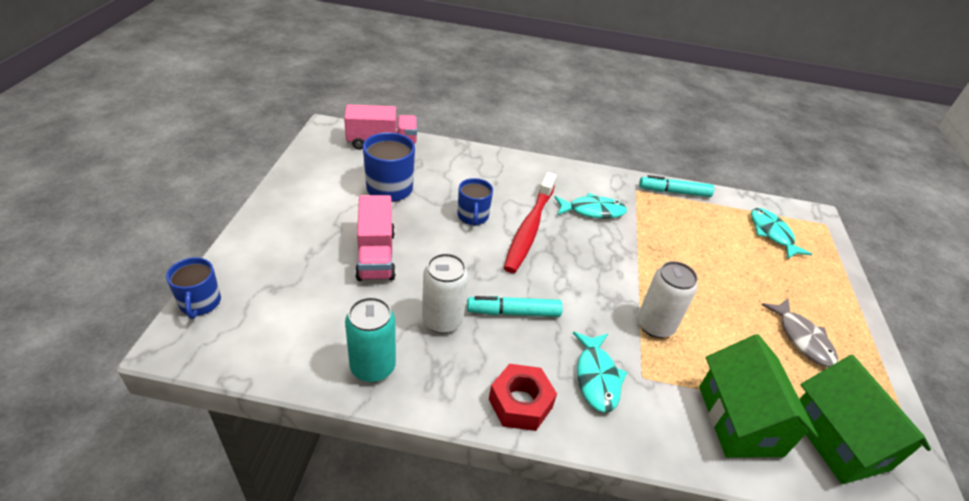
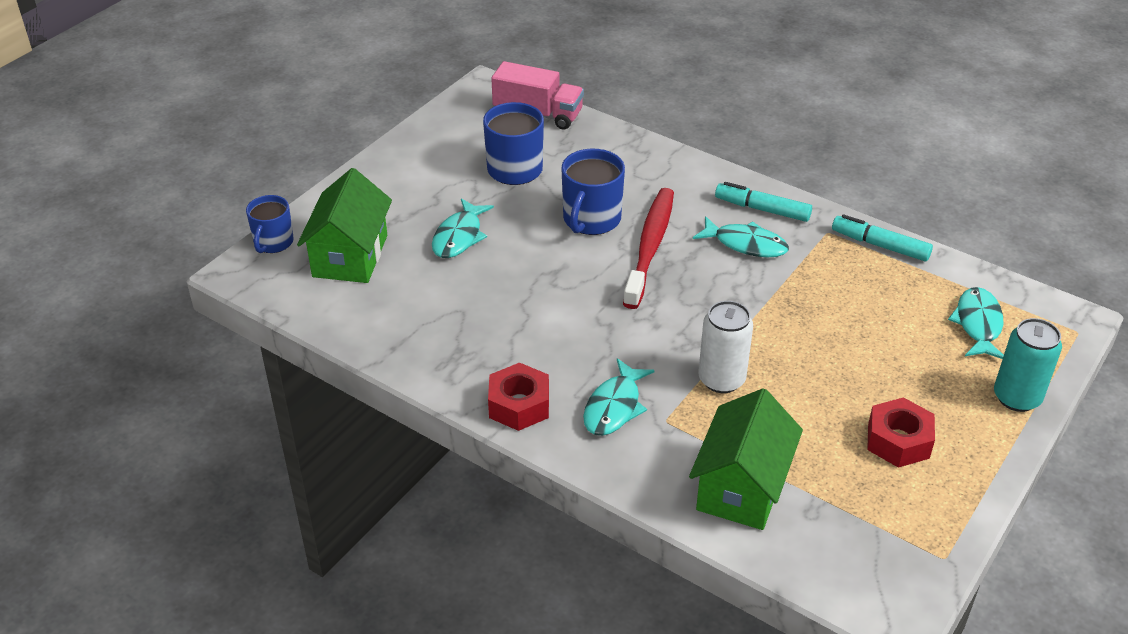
camera: 30 degrees right, 0 degrees up
turquoise can [345,297,396,382] -> turquoise can moved to [994,318,1062,412]
pink truck [355,195,396,281] -> turquoise fish [432,198,494,258]
white can [422,253,468,333] -> none
blue mug [458,178,493,226] -> blue mug [562,149,625,235], size x1.51
turquoise marker [467,296,563,317] -> turquoise marker moved to [715,182,812,222]
red toothbrush [504,172,557,273] -> red toothbrush turned 150 degrees clockwise [623,188,674,309]
grey fish [761,299,838,367] -> red nut [867,397,935,468]
green house [800,355,931,484] -> green house moved to [297,168,392,283]

